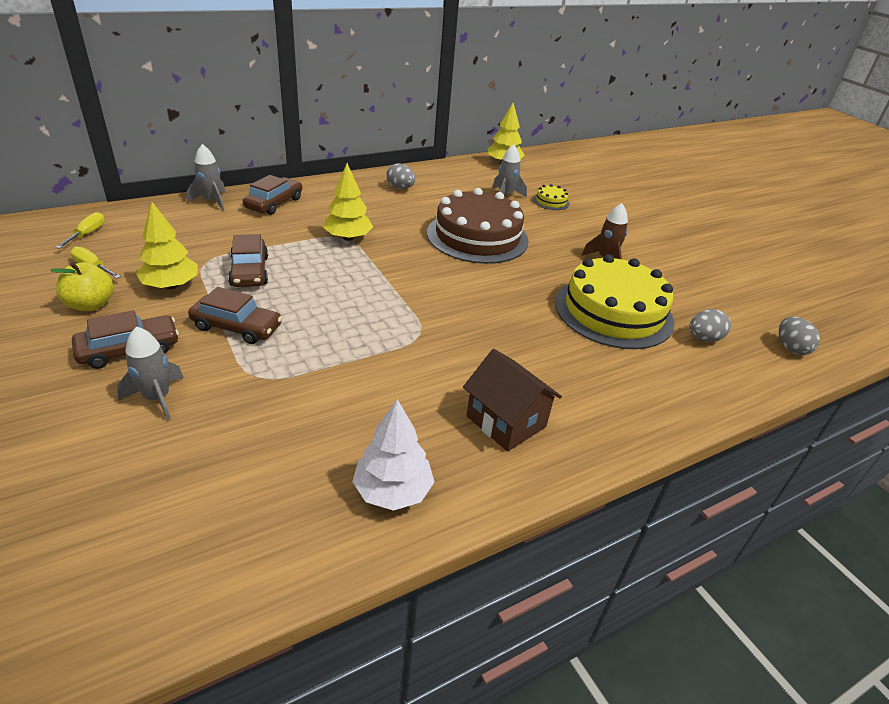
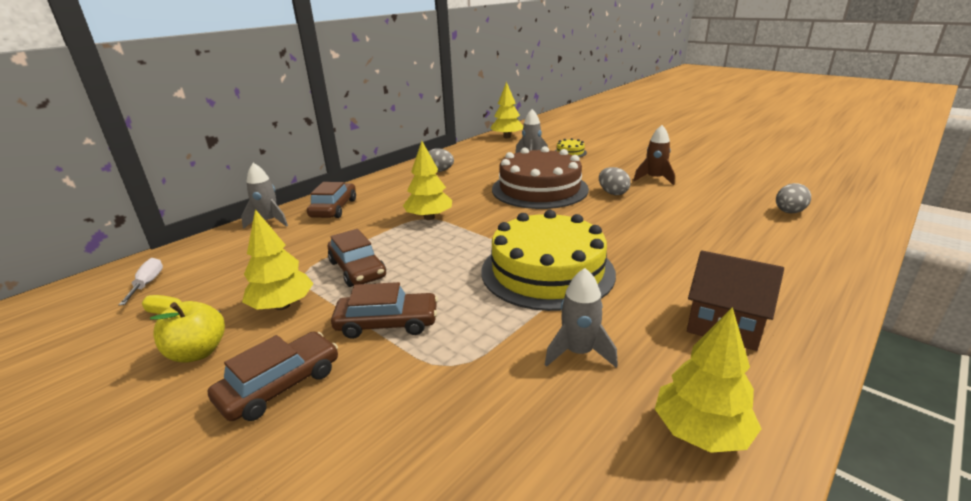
camera: 15 degrees left, 10 degrees down
yellow screwdriver [56,212,105,249] -> white screwdriver [119,258,163,305]
grey rocket [117,326,184,421] -> grey rocket moved to [545,268,618,368]
white tree [352,399,434,511] -> yellow tree [655,307,761,453]
yellow cake [555,254,674,349] -> yellow cake moved to [481,210,616,311]
grey egg [779,317,820,355] -> grey egg moved to [599,167,631,195]

